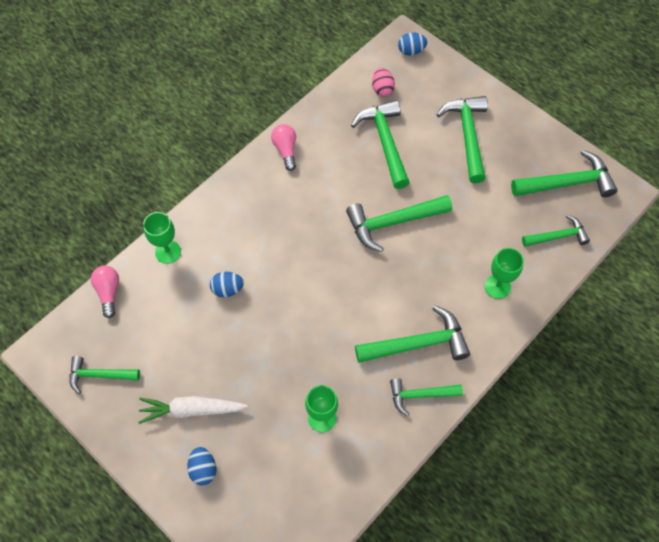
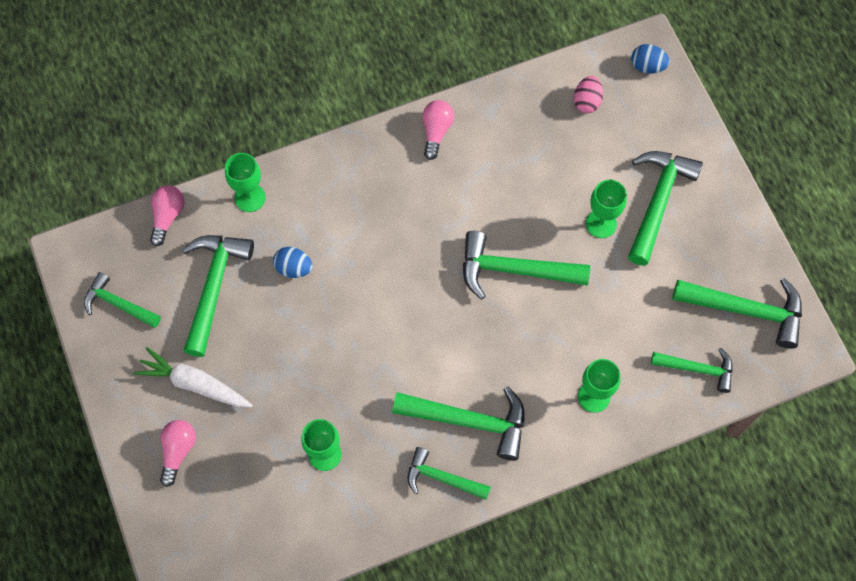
camera: 25 degrees right, 5 degrees up
blue egg [187,447,216,486] -> pink light bulb [160,420,196,487]
green hammer [351,100,410,189] -> green hammer moved to [182,235,254,357]
none -> green goblet [586,180,627,238]

